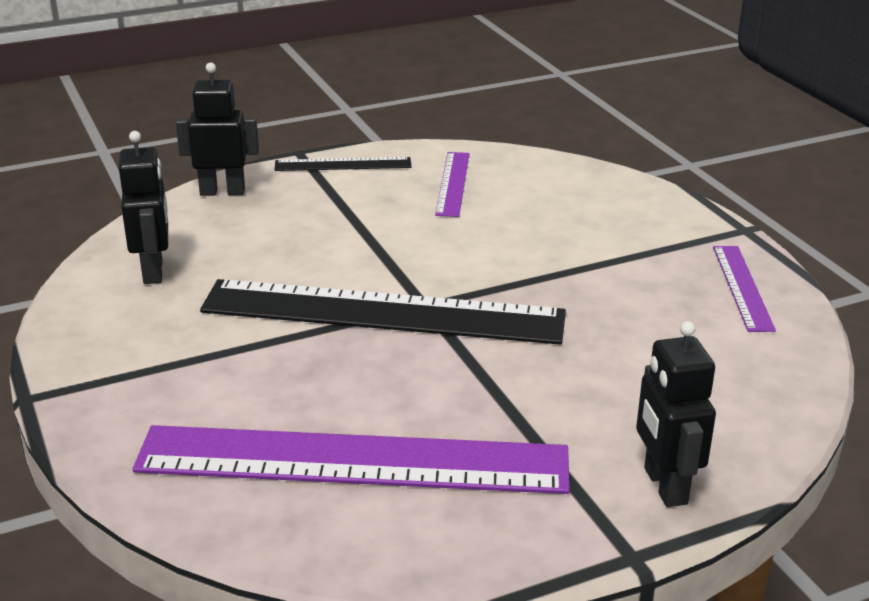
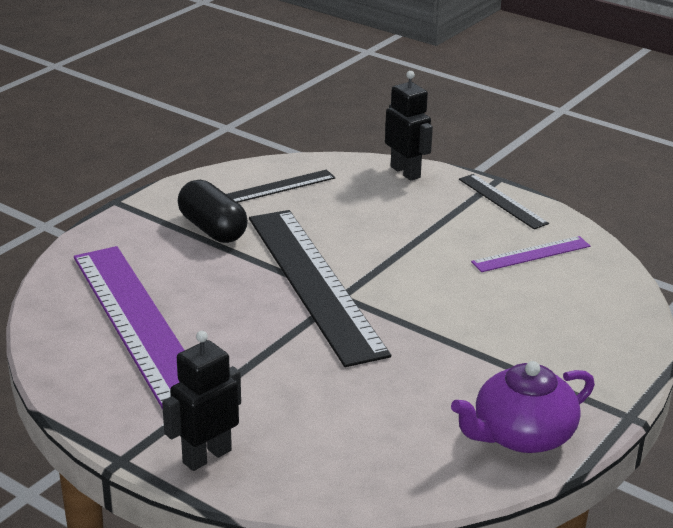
camera: 60 degrees right, 0 degrees up
black robot [119,131,168,284] -> black ruler [226,170,336,203]
purple ruler [713,246,776,332] -> purple teapot [451,361,595,453]
none -> black capsule [178,180,248,243]

